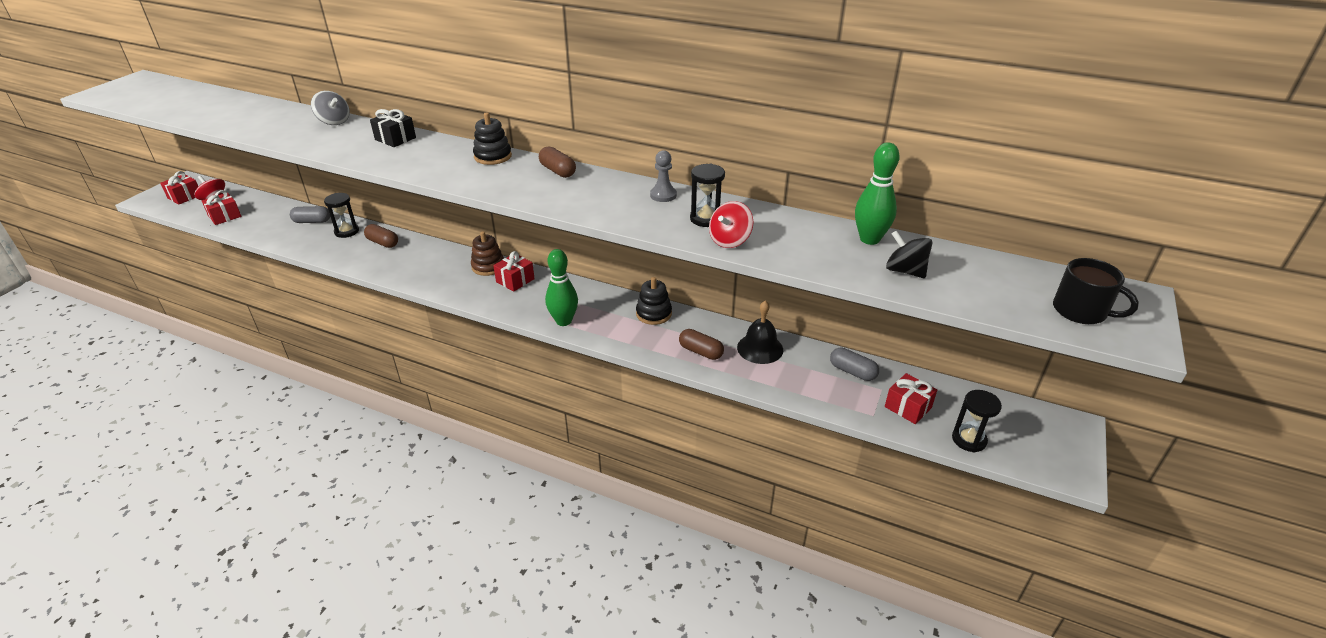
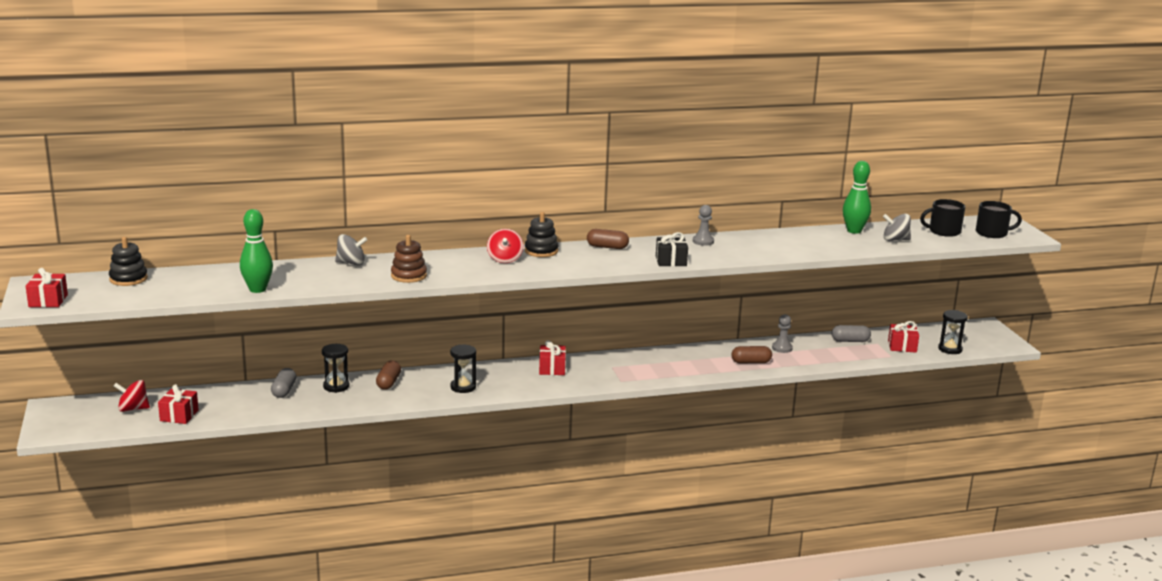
camera: 40 degrees left, 15 degrees down
red gift [160,171,198,205] -> red gift moved to [26,268,68,307]
grey capsule [290,206,330,223] -> grey capsule turned 45 degrees counterclockwise [271,368,297,398]
brown capsule [364,224,398,248] -> brown capsule turned 75 degrees counterclockwise [376,360,401,390]
black gift [370,109,416,147] -> black gift moved to [656,232,688,266]
brown stacking toy [471,231,504,276] -> brown stacking toy moved to [391,235,427,283]
green bowling pin [545,249,578,326] -> green bowling pin moved to [240,209,273,293]
black stacking toy [636,277,672,325] -> black stacking toy moved to [109,237,148,286]
black hourglass [690,164,725,227] -> black hourglass moved to [450,345,476,393]
red spinning top [709,201,753,248] -> red spinning top moved to [487,229,523,263]
black bell [737,301,783,364] -> grey pawn [772,314,793,353]
black spinning top [886,230,932,278] -> grey spinning top [883,214,911,241]
none -> black mug [920,199,965,237]

